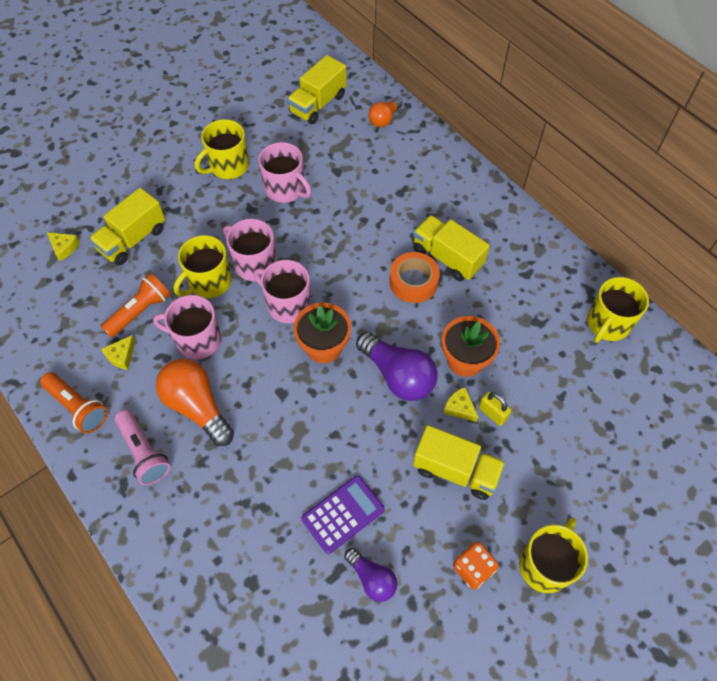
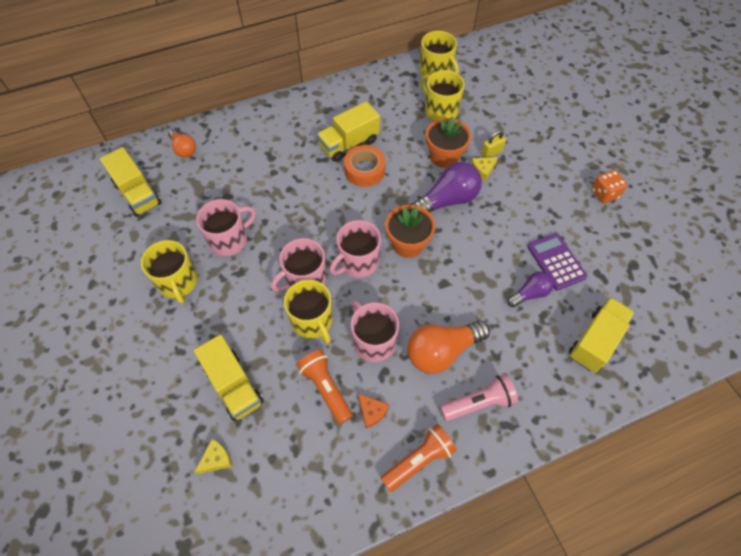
camera: 75 degrees left, 0 degrees up
yellow cheese [101,335,136,370] -> orange cheese [358,394,389,429]
pink mug [153,295,221,359] -> pink mug turned 120 degrees clockwise [351,301,399,362]
purple light bulb [344,548,397,602] -> purple light bulb moved to [507,271,554,307]
yellow truck [413,425,506,500] -> yellow truck moved to [569,297,635,373]
yellow mug [519,518,588,593] -> yellow mug moved to [421,70,464,121]

